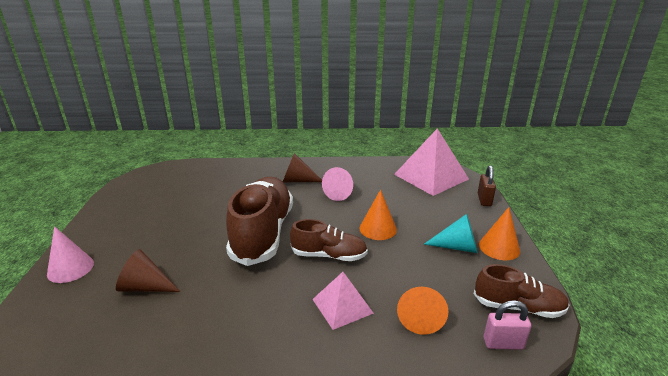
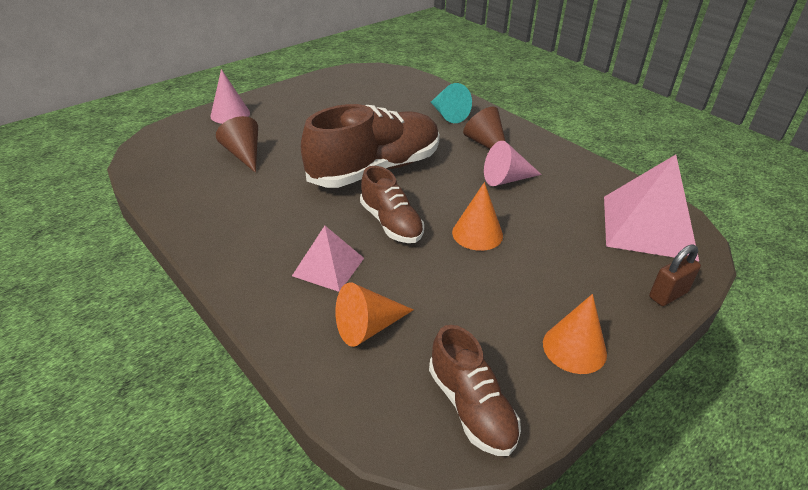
camera: 50 degrees right, 10 degrees up
turquoise cone [424,214,477,253] -> turquoise cone moved to [431,83,472,123]
pink padlock [484,300,531,350] -> none

